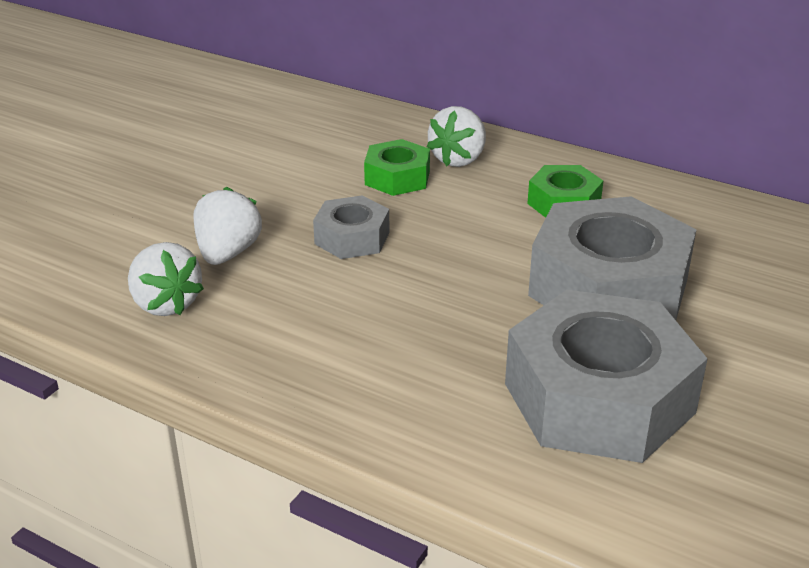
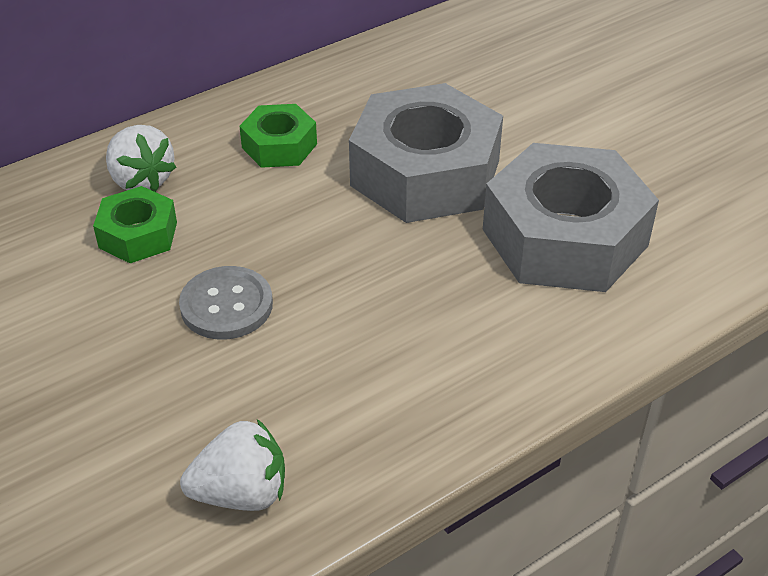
camera: 65 degrees left, 10 degrees up
white strawberry [193,187,262,265] -> none
grey nut [313,195,389,259] -> grey button [179,266,273,340]

